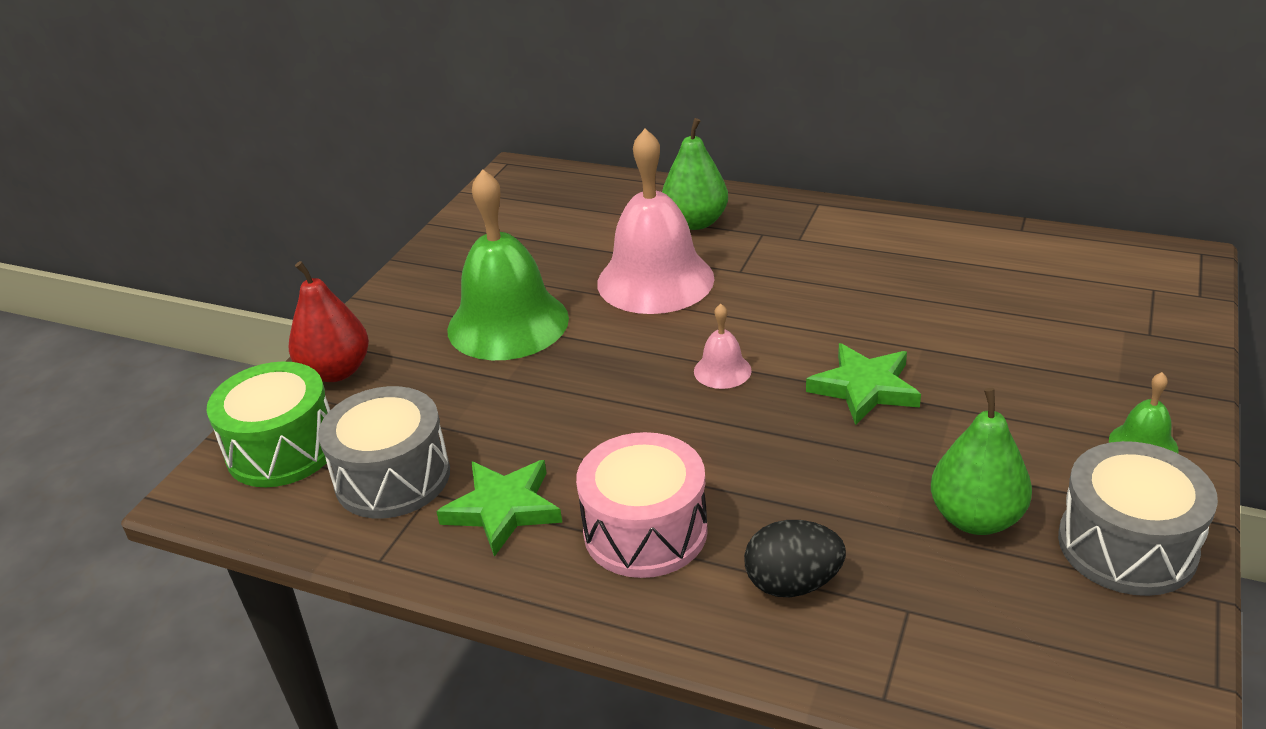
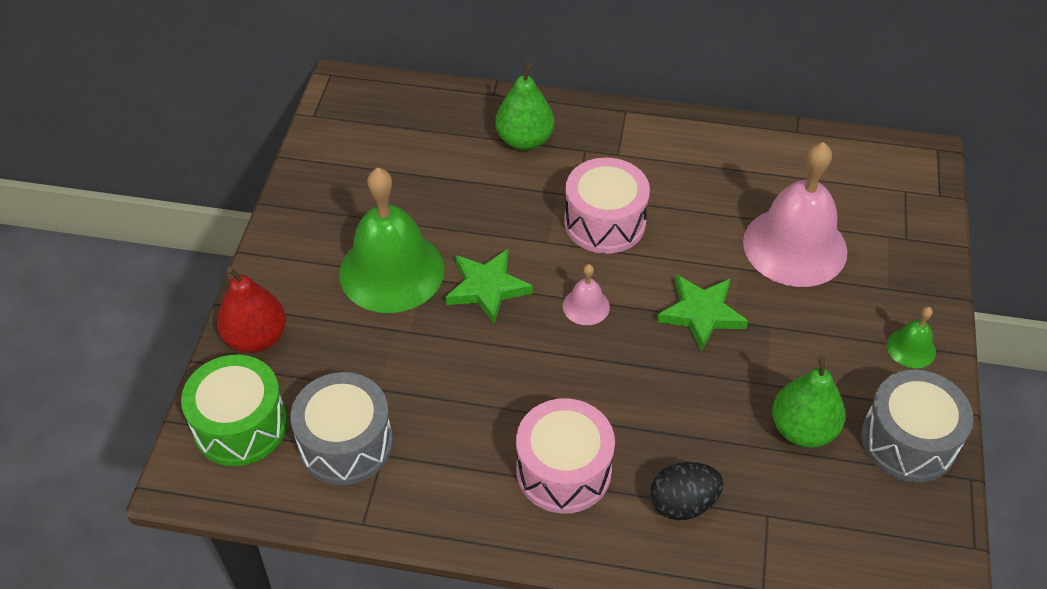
camera: 15 degrees left, 15 degrees up
green star [436,460,562,557] -> green star moved to [445,249,533,324]
pink bell [597,129,714,314] -> pink bell moved to [743,142,847,287]
none -> pink drum [564,158,650,254]

